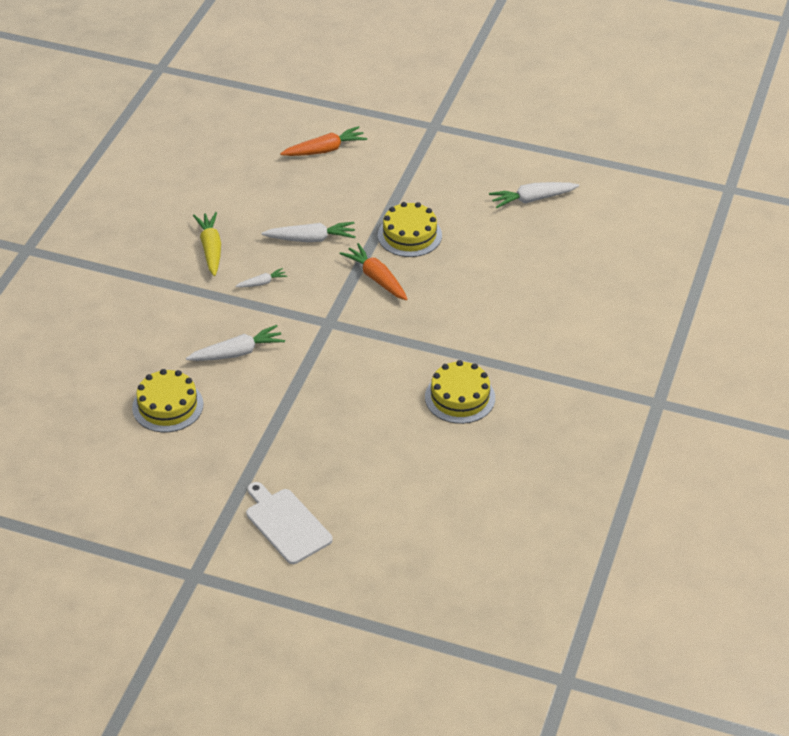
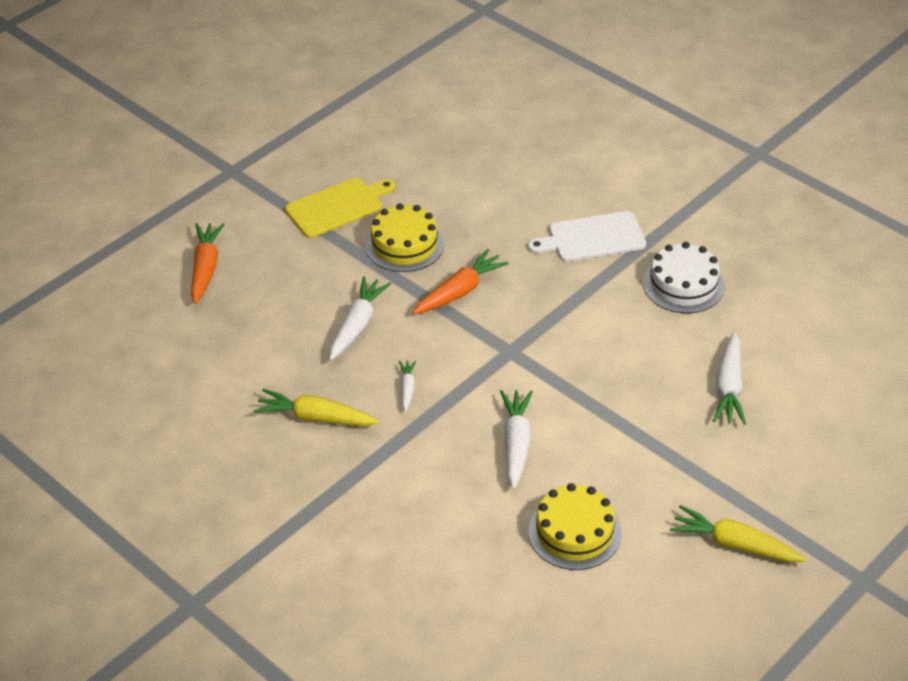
camera: 65 degrees left, 0 degrees up
white cutting board [246,482,333,564] -> white cutting board moved to [528,211,646,262]
orange carrot [339,243,408,300] -> orange carrot turned 150 degrees clockwise [412,249,509,314]
yellow cake [425,360,495,424] -> white cake [643,242,725,313]
white carrot [489,182,579,209] -> white carrot moved to [713,332,746,425]
none -> yellow cutting board [285,178,396,238]
none -> yellow carrot [670,505,806,562]

